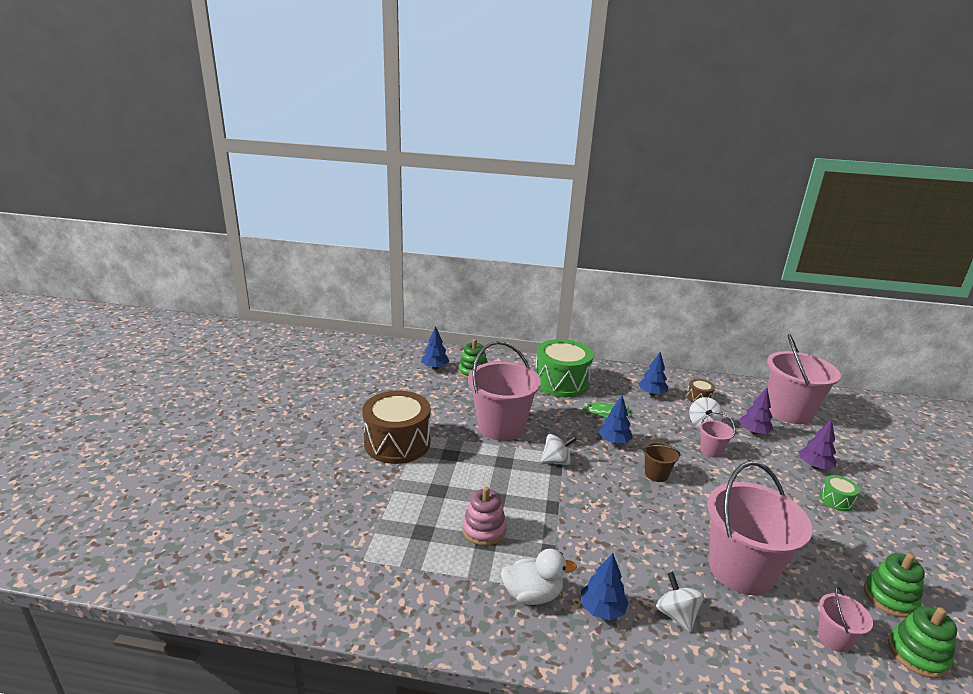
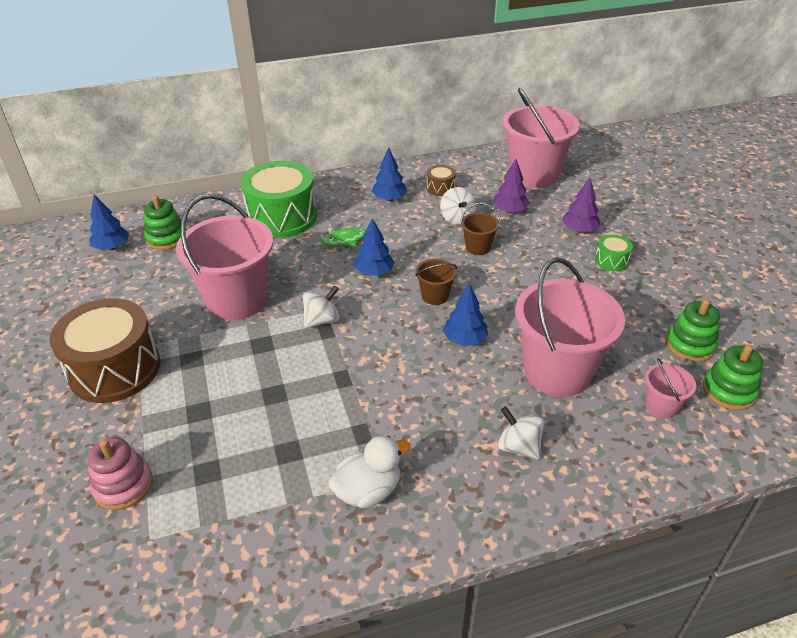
camera: 25 degrees left, 15 degrees up
pink stacking toy [462,487,506,546] -> pink stacking toy moved to [88,437,153,510]
blue tree [581,553,629,620] -> blue tree moved to [443,283,488,346]
pink bucket [700,412,735,458] -> brown bucket [460,203,500,255]

